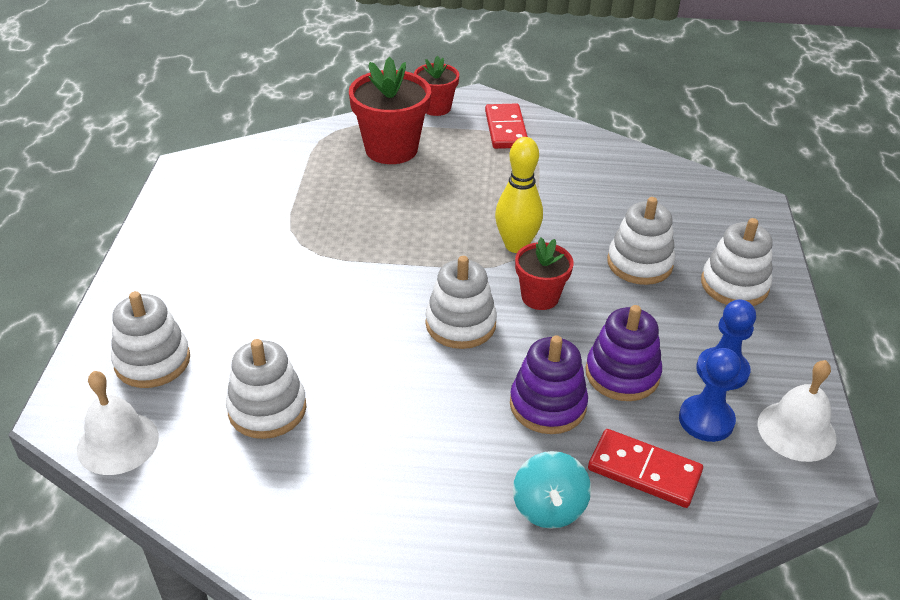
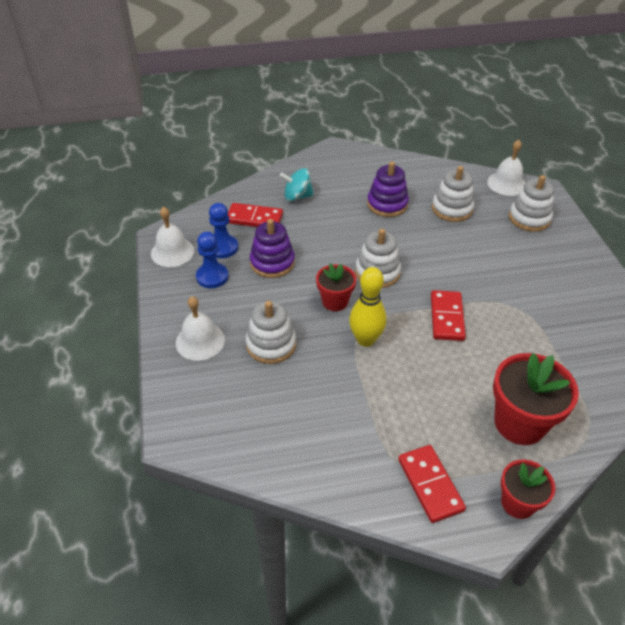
camera: 165 degrees right, 5 degrees up
purple stacking toy [510,335,588,434] -> purple stacking toy moved to [367,161,409,217]
turquoise spinning top [513,451,591,529] -> turquoise spinning top turned 75 degrees counterclockwise [280,168,314,201]
white stacking toy [701,218,773,306] -> white bell [176,296,225,361]
none -> red domino [431,290,466,341]

